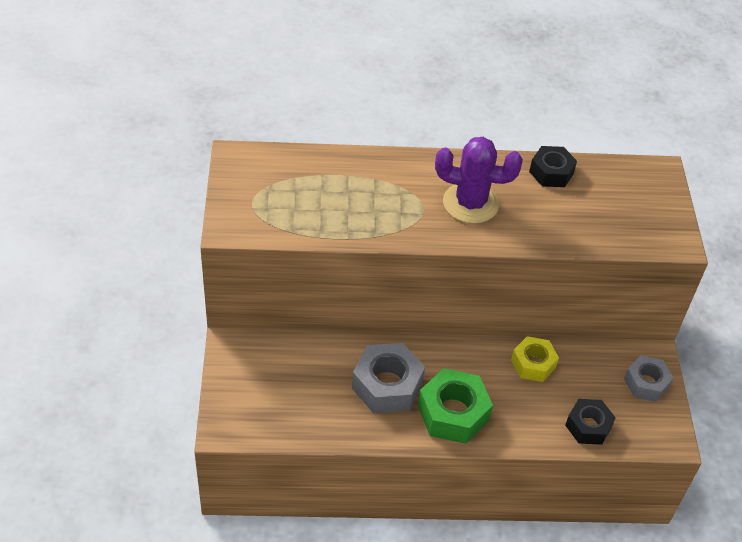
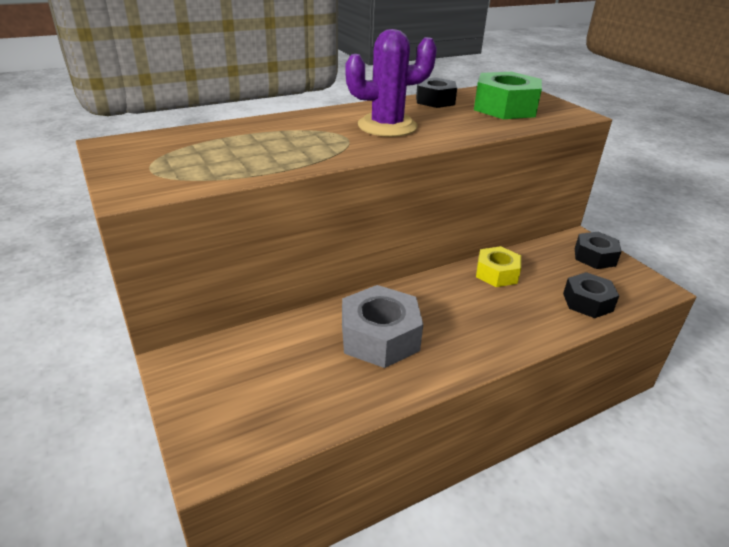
camera: 25 degrees left, 15 degrees down
green nut [418,368,493,444] -> green nut moved to [474,72,542,119]
grey nut [624,355,674,402] -> black nut [575,232,622,269]

